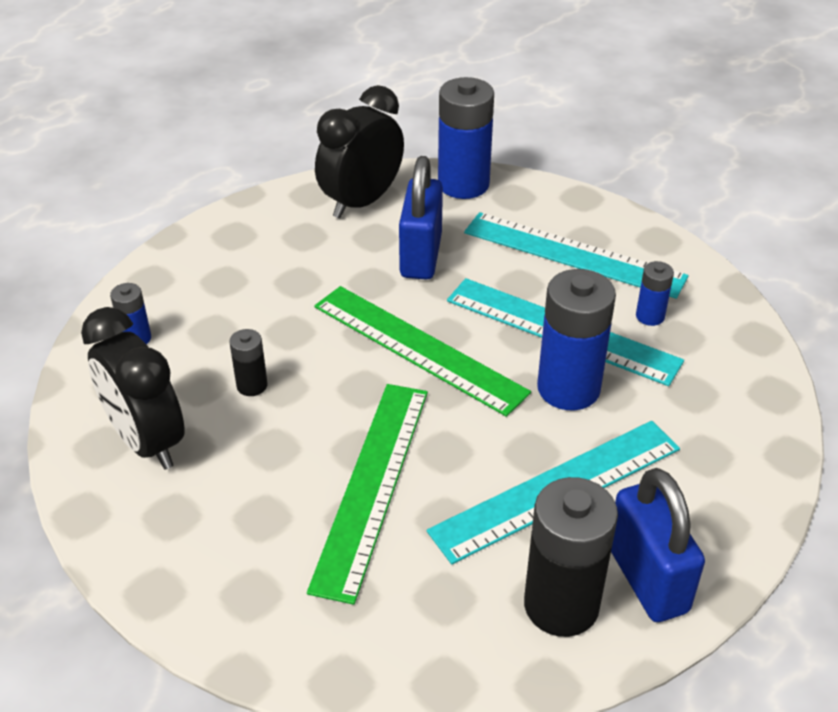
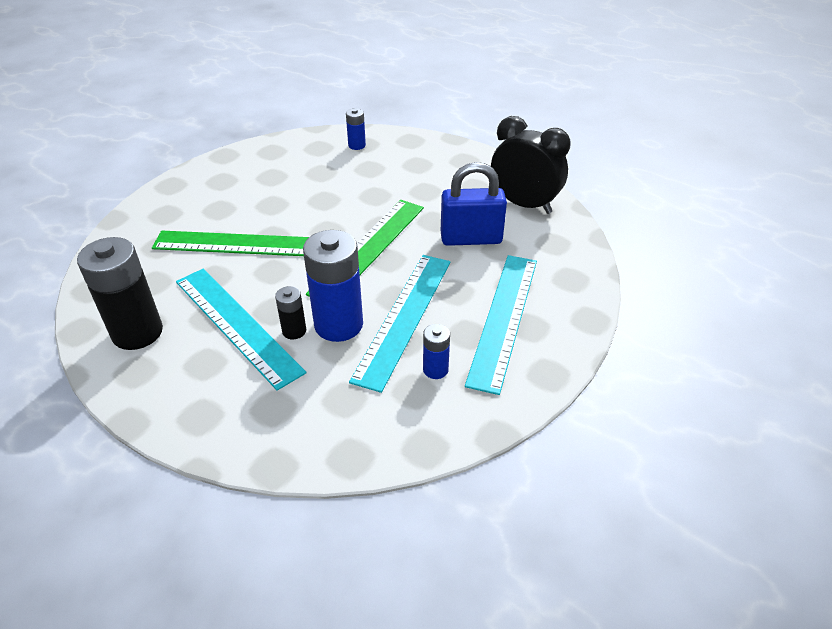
camera: 80 degrees right, 0 degrees up
black clock [81,307,185,469] -> none
black battery [229,329,267,396] -> black battery moved to [275,286,306,339]
blue battery [438,77,494,199] -> none
blue padlock [611,468,705,622] -> none

